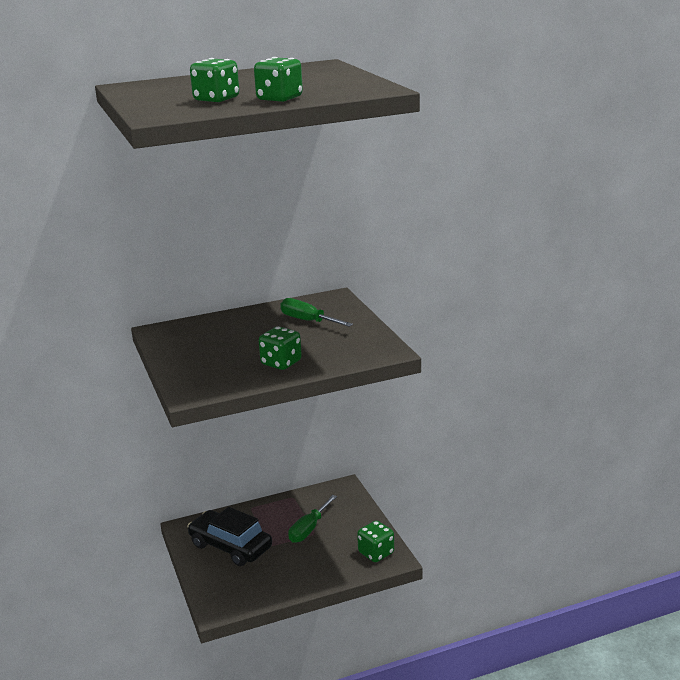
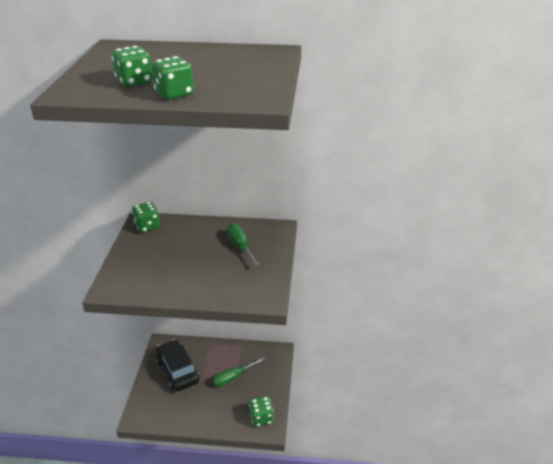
camera: 25 degrees right, 10 degrees up
green dice [259,326,302,370] -> green dice moved to [132,202,160,233]

